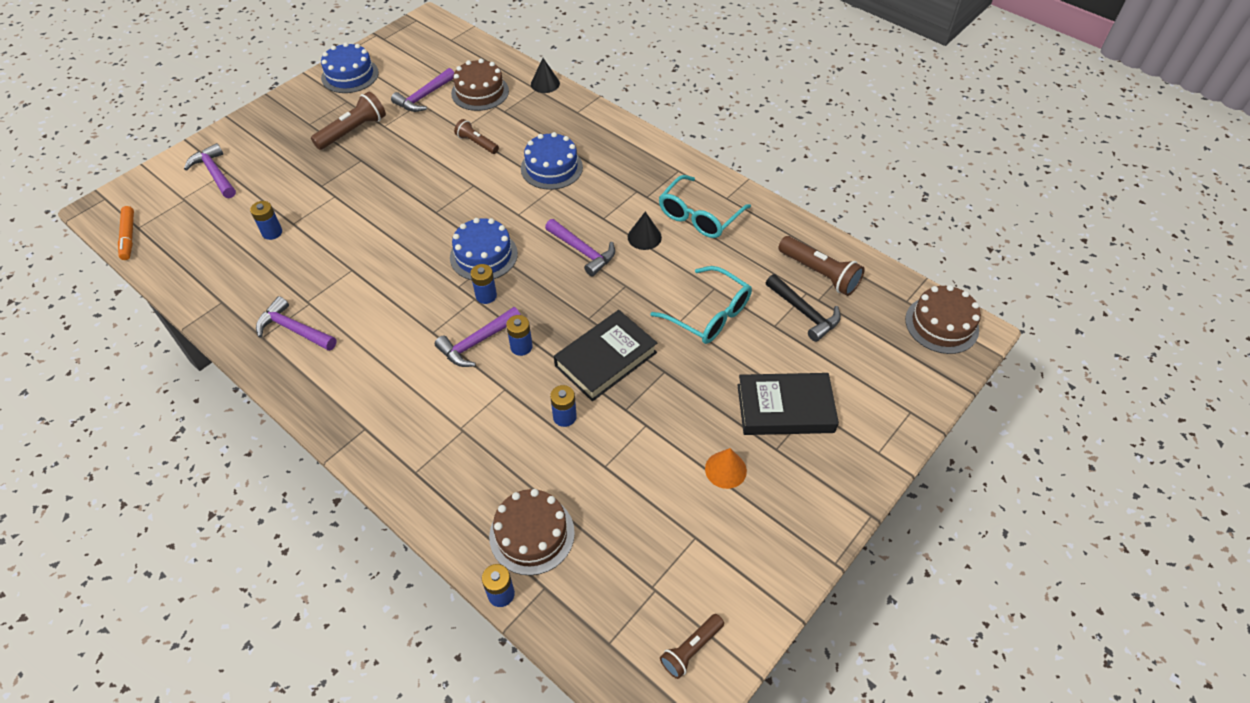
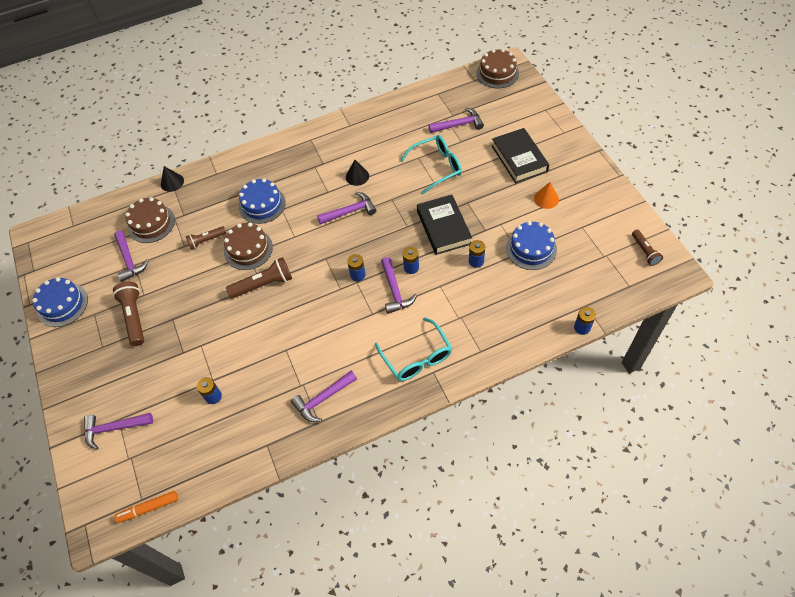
camera: 60 degrees left, 5 degrees up
orange marker [118,206,134,260] -> orange marker turned 150 degrees clockwise [114,491,178,523]
blue cake [450,218,518,280] -> blue cake moved to [506,221,557,270]
brown cake [489,489,575,575] -> brown cake moved to [224,223,273,270]
turquoise glasses [659,175,751,238] -> turquoise glasses moved to [375,317,452,381]
black book [737,373,839,435] -> black book turned 45 degrees counterclockwise [492,128,549,183]
black hammer [766,274,841,342] -> purple hammer [428,108,484,133]
brown flashlight [778,236,865,296] -> brown flashlight moved to [226,257,292,299]

